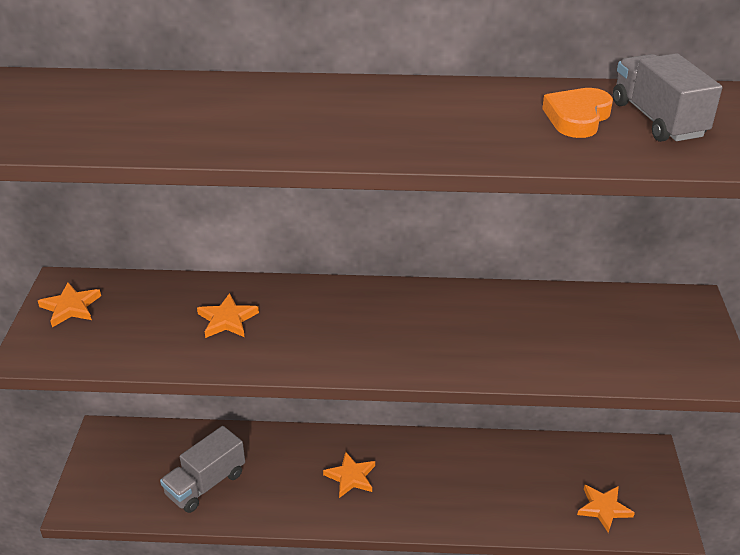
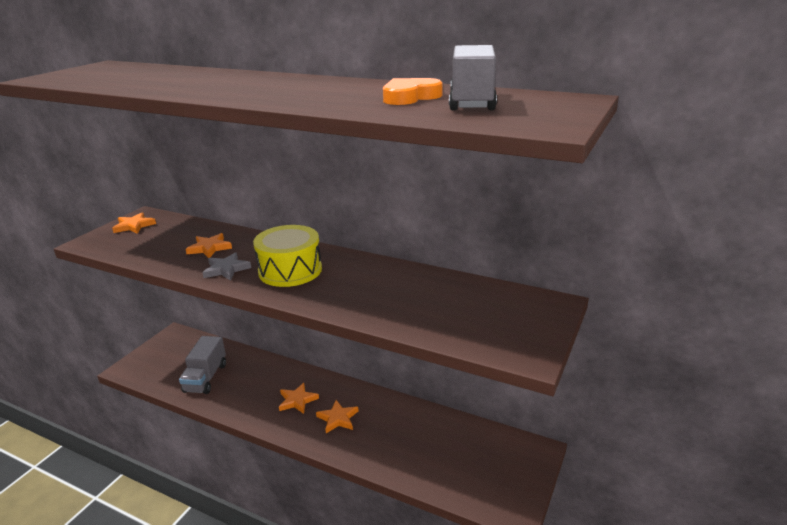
camera: 25 degrees right, 10 degrees down
grey truck [160,426,245,513] -> grey truck turned 60 degrees counterclockwise [179,336,226,394]
orange star [577,485,635,533] -> orange star moved to [316,400,359,433]
none -> grey star [202,252,252,281]
none -> yellow drum [253,225,322,287]

